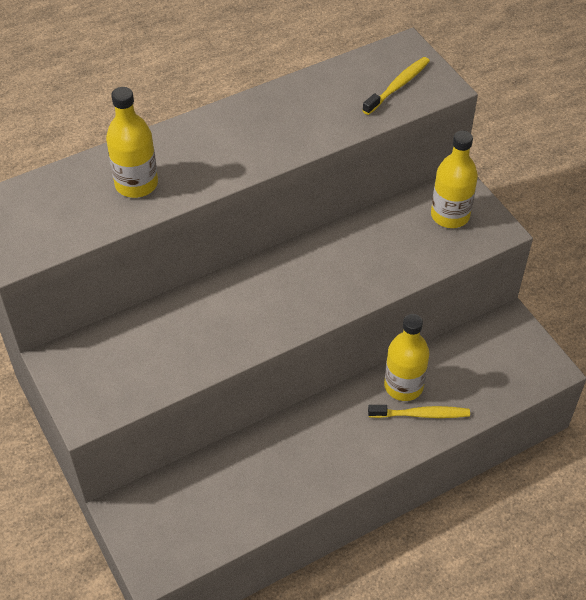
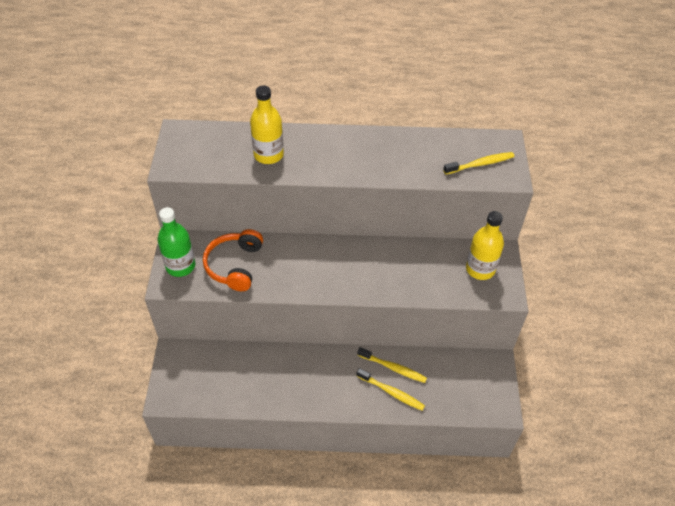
camera: 30 degrees right, 0 degrees up
yellow bottle [384,314,429,401] -> yellow toothbrush [358,347,427,383]
none -> green bottle [158,207,195,277]
none -> orange headphones [203,229,263,291]

